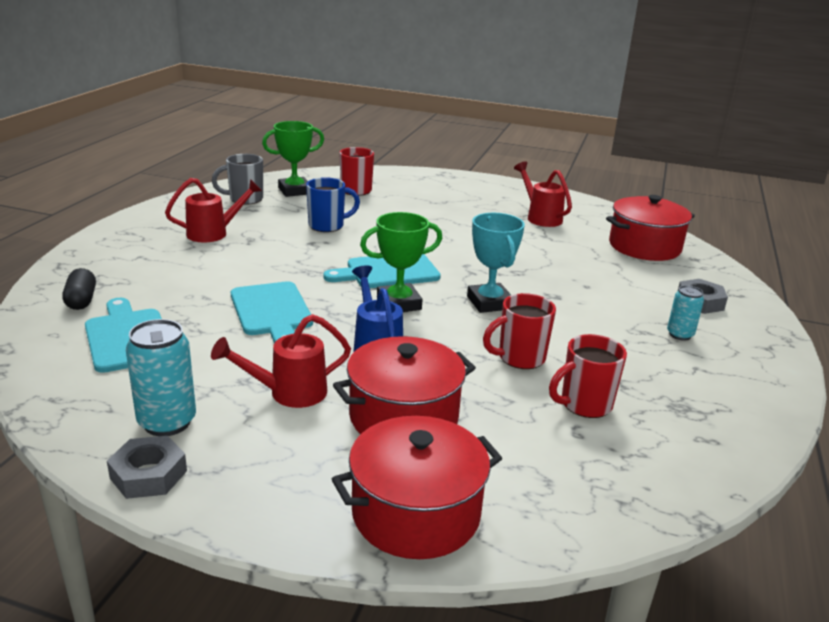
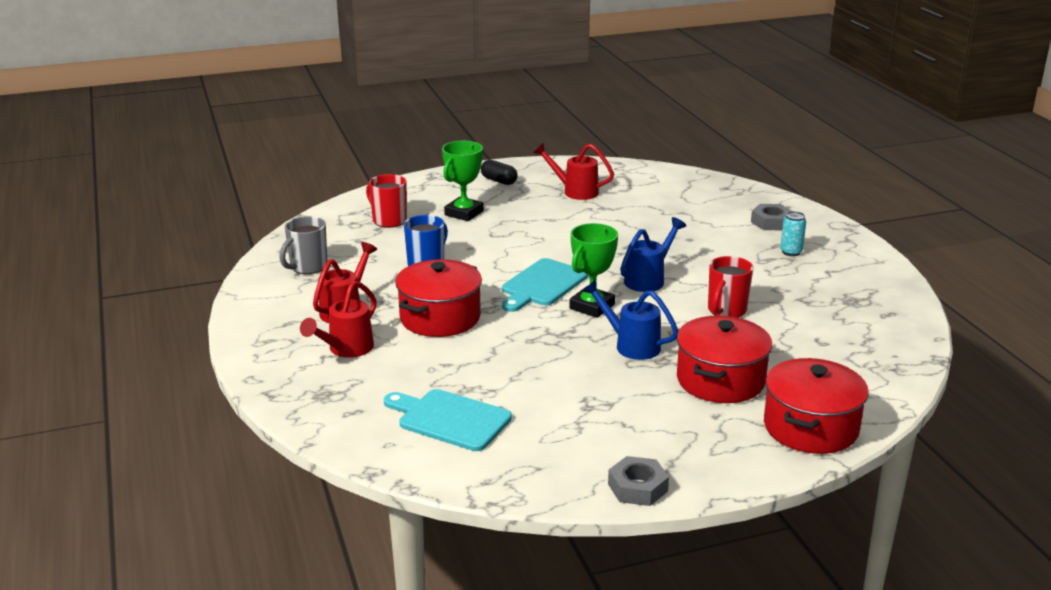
camera: 35 degrees left, 0 degrees up
black capsule [62,268,96,310] -> black capsule moved to [481,160,518,185]
turquoise can [126,319,196,436] -> none
red watering can [211,314,351,408] -> red watering can moved to [300,281,377,358]
turquoise cutting board [231,281,313,343] -> none
green trophy [262,121,324,197] -> green trophy moved to [442,141,484,221]
turquoise trophy [467,213,525,313] -> blue watering can [620,217,686,292]
red mug [549,334,627,418] -> none
red pot [606,195,695,261] -> red pot moved to [395,259,482,337]

